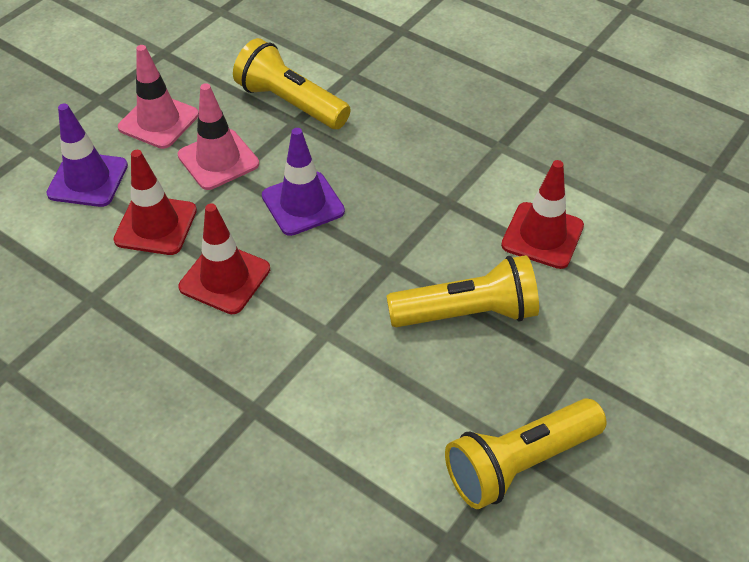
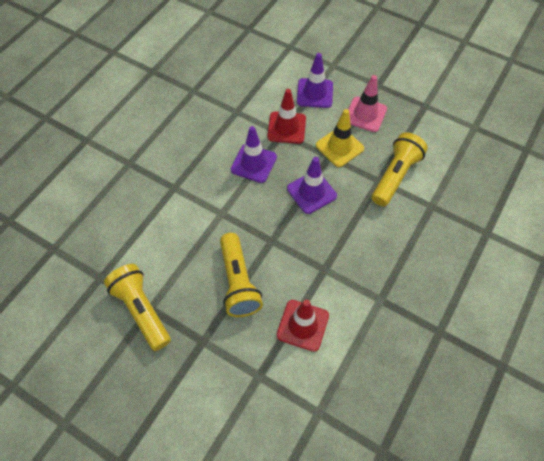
camera: 85 degrees right, 10 degrees up
pink traffic cone [178,83,259,190] -> yellow traffic cone [316,109,364,167]
red traffic cone [178,203,270,314] -> purple traffic cone [231,126,277,183]

